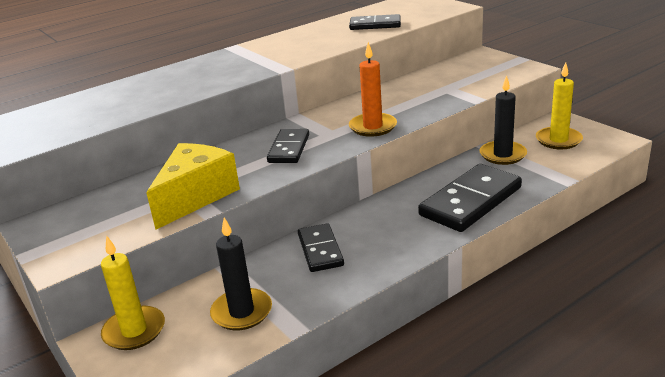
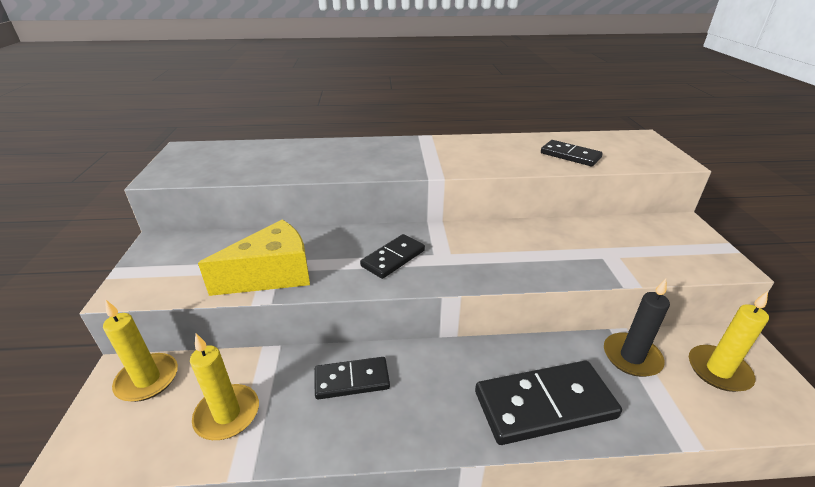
camera: 30 degrees right, 5 degrees up
black candle [210,217,272,331] -> yellow candle [190,334,259,440]
black domino [298,223,344,272] -> black domino turned 60 degrees clockwise [315,357,390,400]
orange candle [349,42,397,137] -> none

